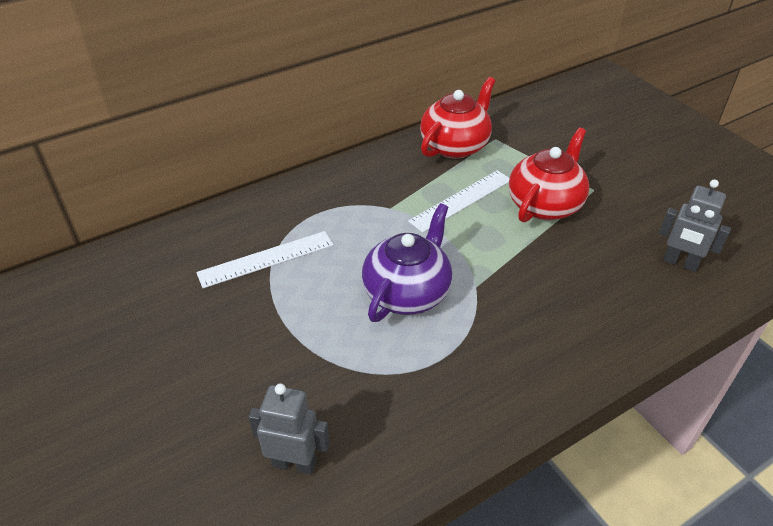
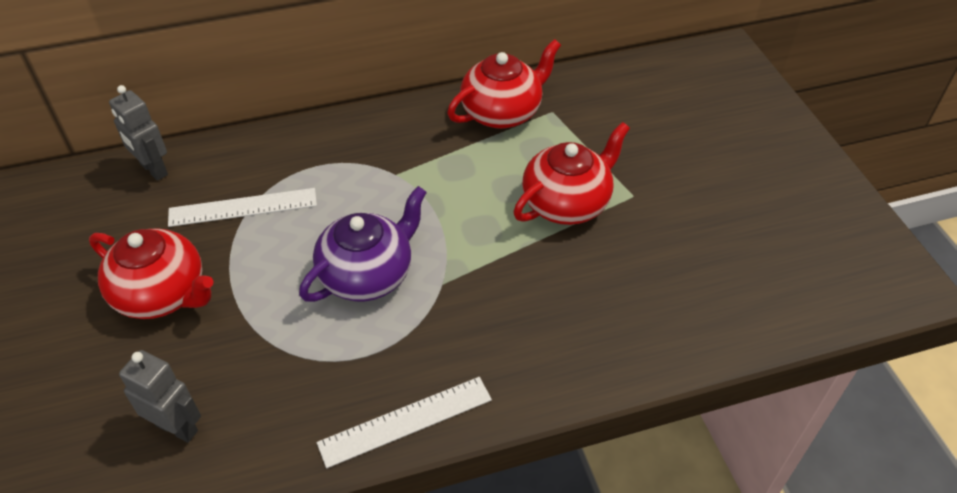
camera: 15 degrees right, 5 degrees up
white ruler [408,170,510,233] -> white ruler moved to [317,377,492,468]
grey robot [659,179,731,272] -> grey robot moved to [109,85,168,181]
none -> red teapot [89,228,213,319]

